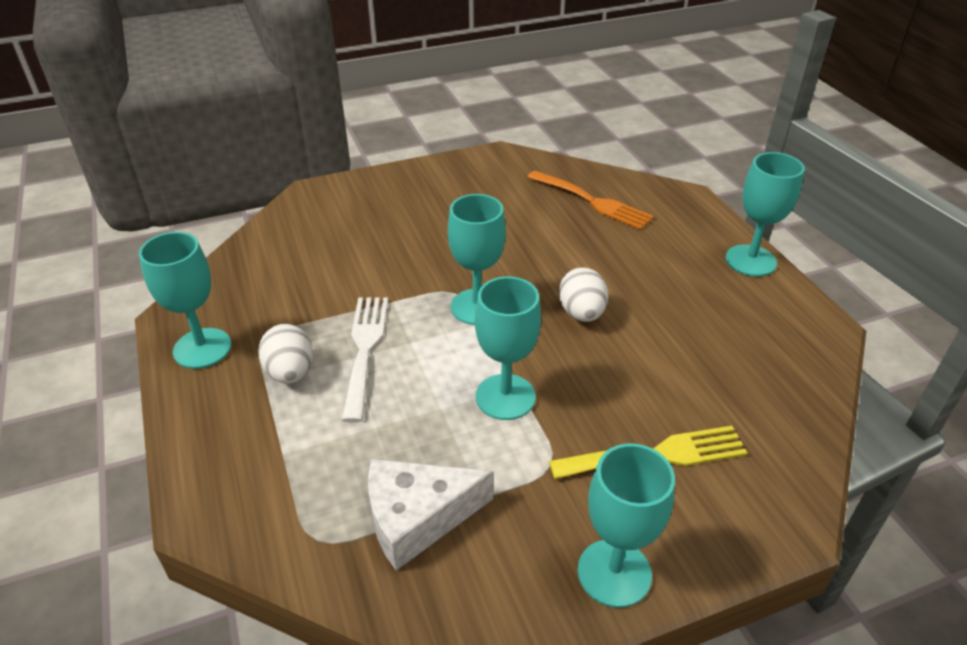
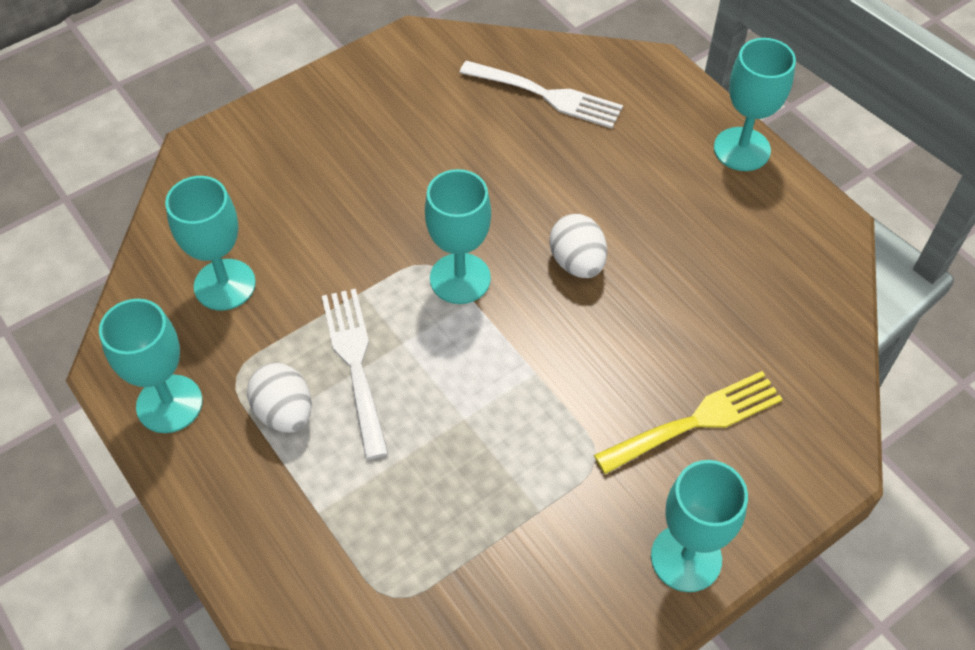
camera: 15 degrees left, 15 degrees up
white cheese [368,459,494,571] -> none
turquoise goblet [475,276,541,420] -> turquoise goblet moved to [165,176,256,310]
orange fork [527,171,654,230] -> white fork [459,60,623,128]

